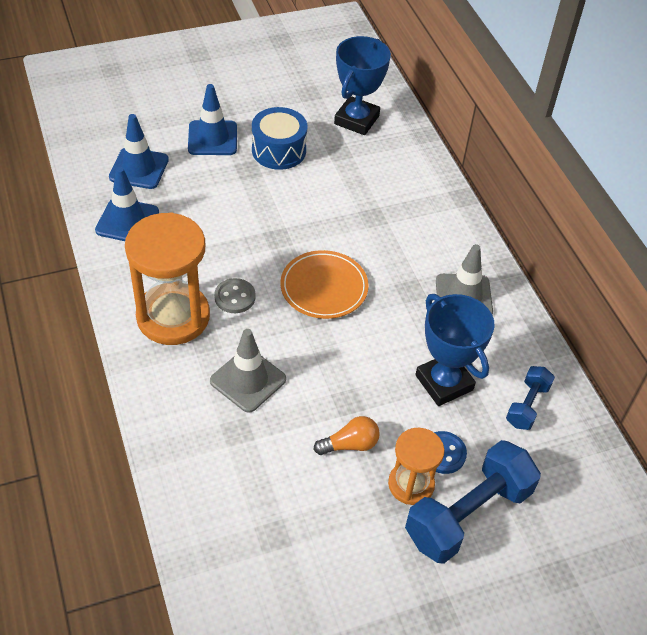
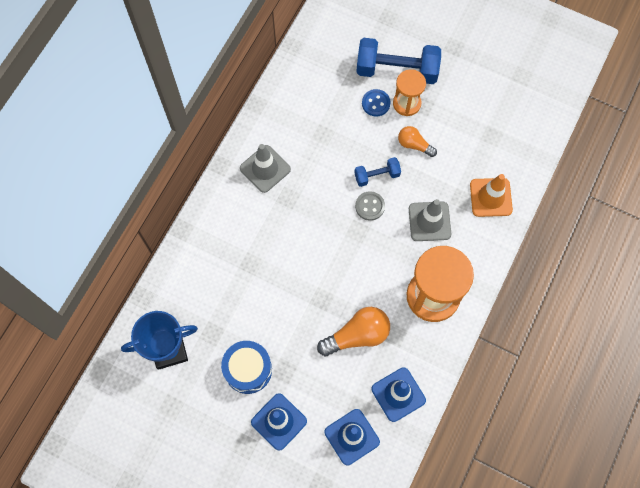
camera: 130 degrees left, 20 degrees up
grey button [214,278,256,313] -> grey button moved to [355,191,385,221]
orange plate [280,250,369,319] -> none
blue trophy [415,294,495,406] -> none
blue dumbbell [506,366,555,430] -> blue dumbbell moved to [354,157,401,187]
none -> orange light bulb [317,307,390,356]
none -> orange traffic cone [470,174,513,217]

